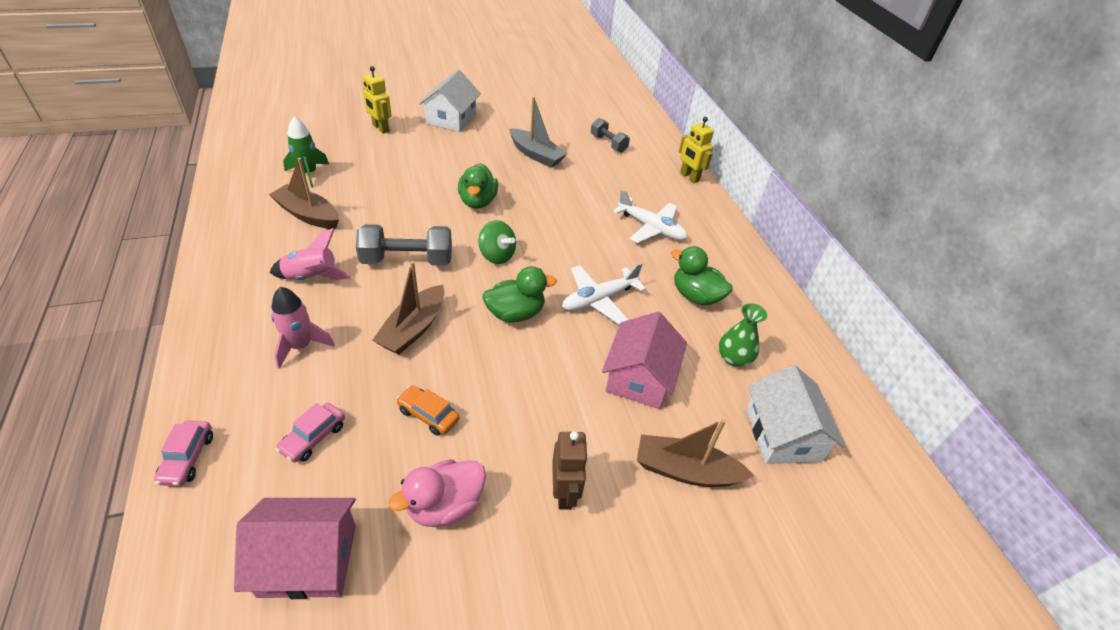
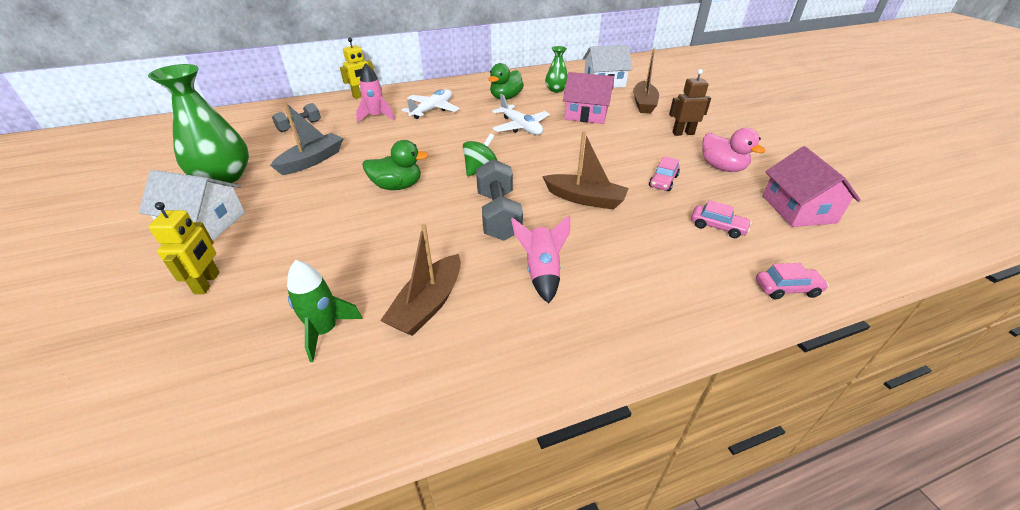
camera: 90 degrees left, 5 degrees down
pink rocket [271,287,335,369] -> pink rocket moved to [356,63,395,123]
yellow robot [363,66,392,134] -> yellow robot turned 45 degrees counterclockwise [149,202,220,294]
orange car [396,385,459,436] -> pink car [649,156,680,191]
green duck [482,266,557,323] -> none
none -> green vase [148,64,249,183]

